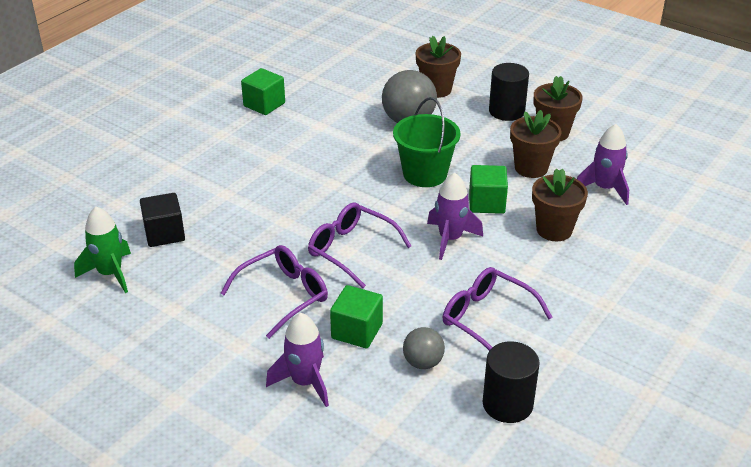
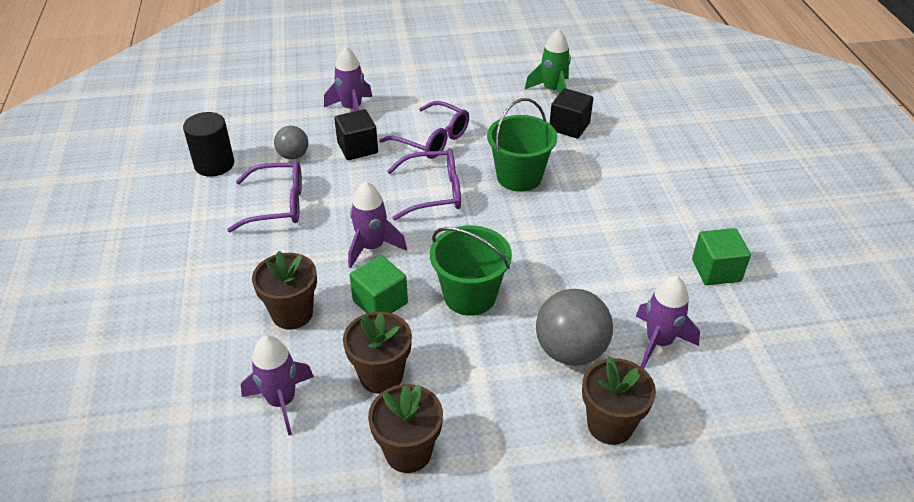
camera: 135 degrees right, 5 degrees up
purple glasses [220,245,328,339] -> purple glasses turned 60 degrees counterclockwise [379,101,469,159]
green cube [330,285,383,349] -> black cube [334,109,378,160]
black cylinder [489,63,529,121] -> none
none -> green bucket [487,98,557,192]
none -> purple rocket [636,276,700,369]

